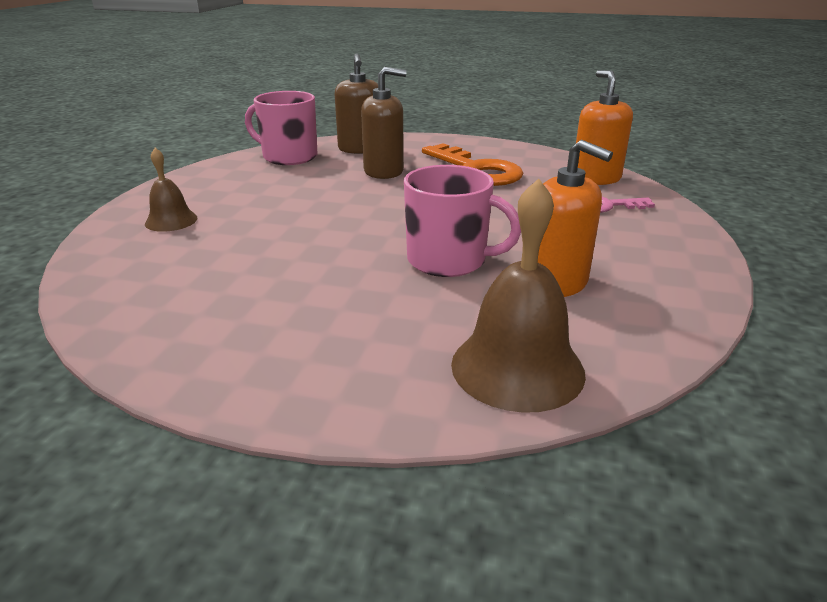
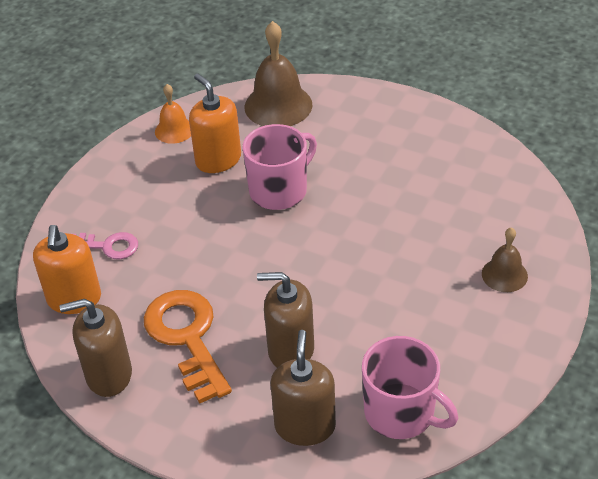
camera: 165 degrees left, 15 degrees up
pink mug [404,165,521,277] -> pink mug turned 105 degrees clockwise [242,124,317,210]
none -> brown soap dispenser [59,299,132,397]
none -> orange bell [155,84,191,144]

